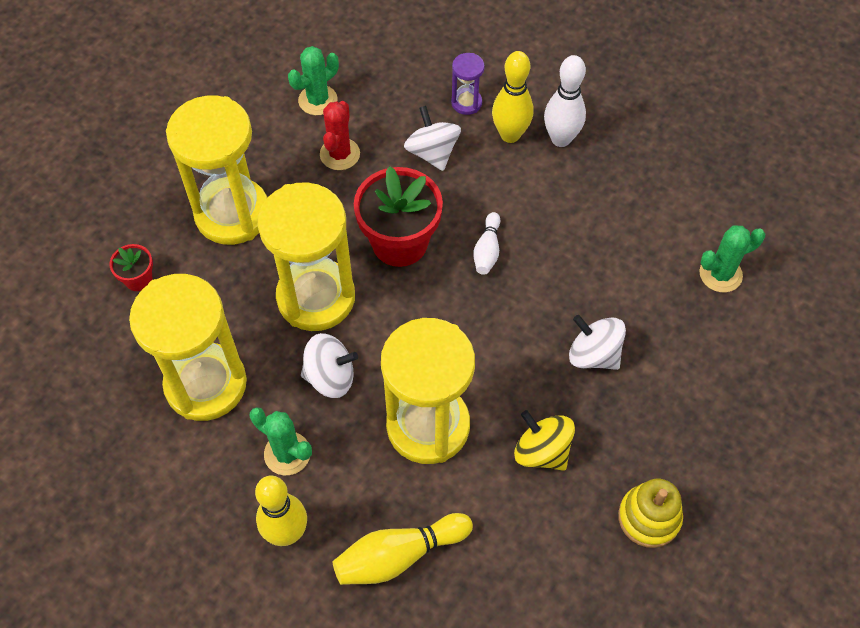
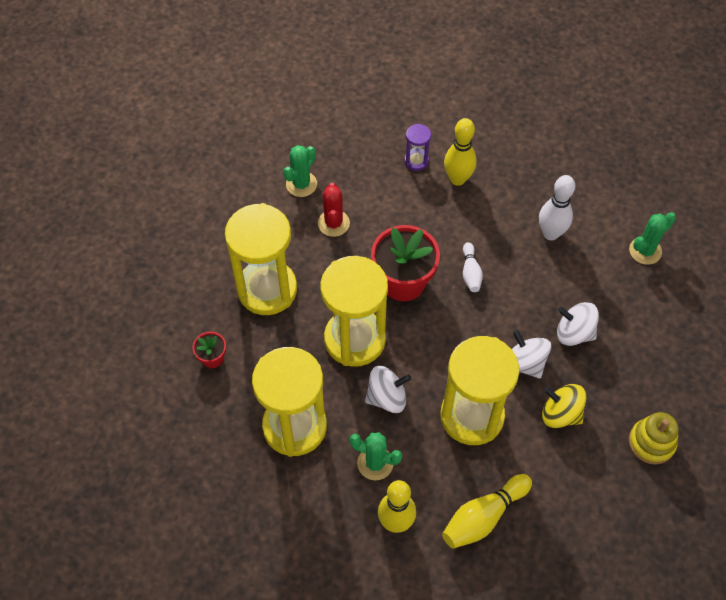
camera: 15 degrees left, 0 degrees up
white spinning top [404,106,461,171] -> white spinning top moved to [512,330,551,378]
white bowling pin [544,55,586,147] -> white bowling pin moved to [539,175,575,240]

